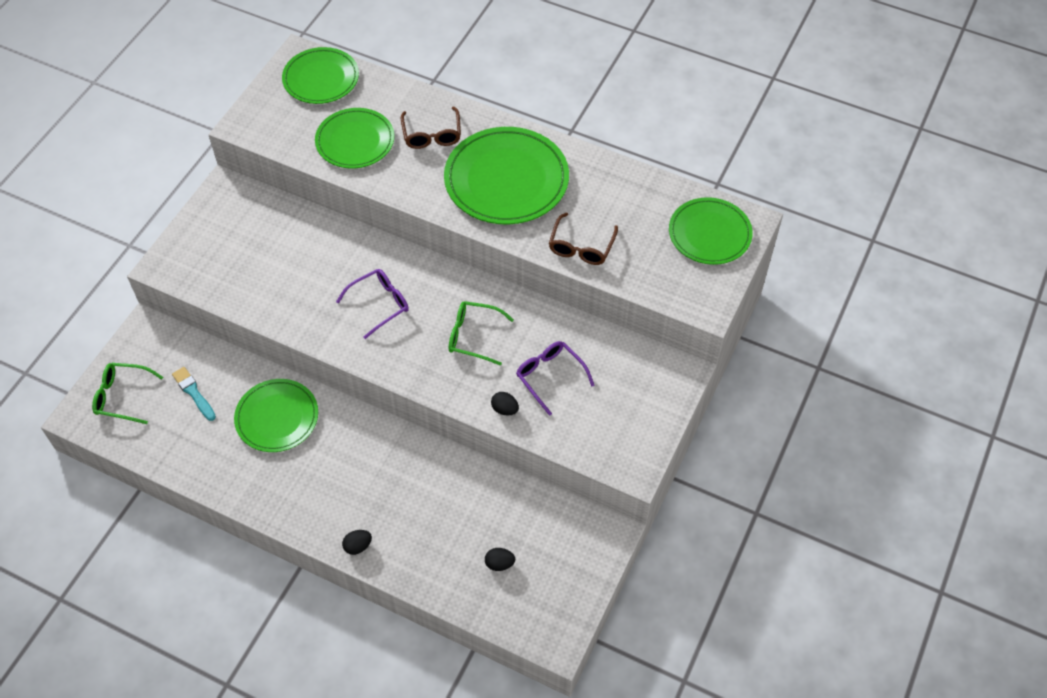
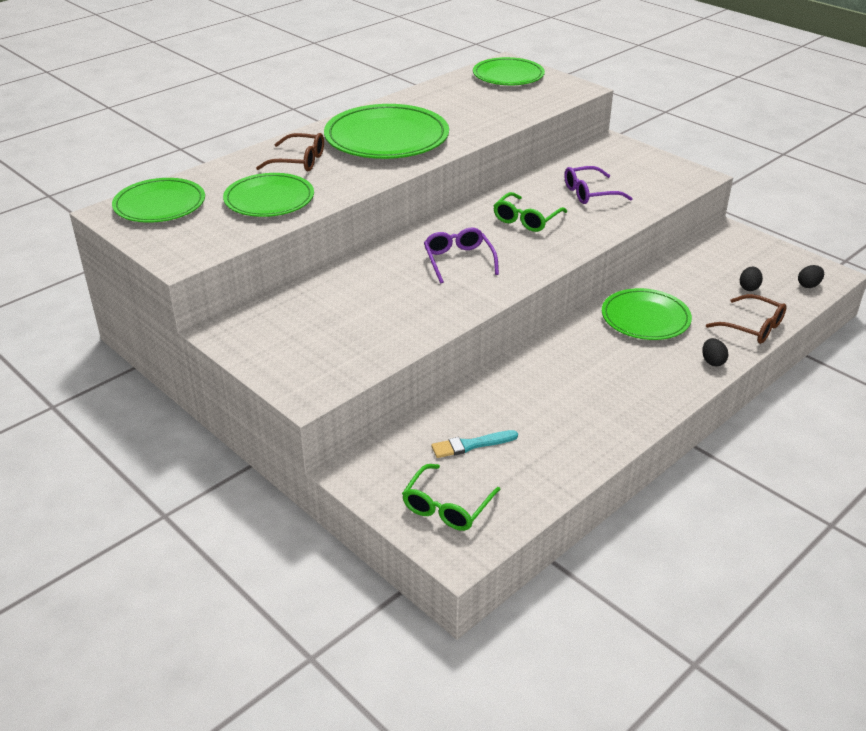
camera: 70 degrees left, 20 degrees down
green plate [234,379,318,452] -> green plate moved to [602,288,692,340]
black egg [491,392,519,416] -> black egg moved to [798,265,824,288]
brown glasses [549,212,618,265] -> brown glasses moved to [706,294,786,344]

